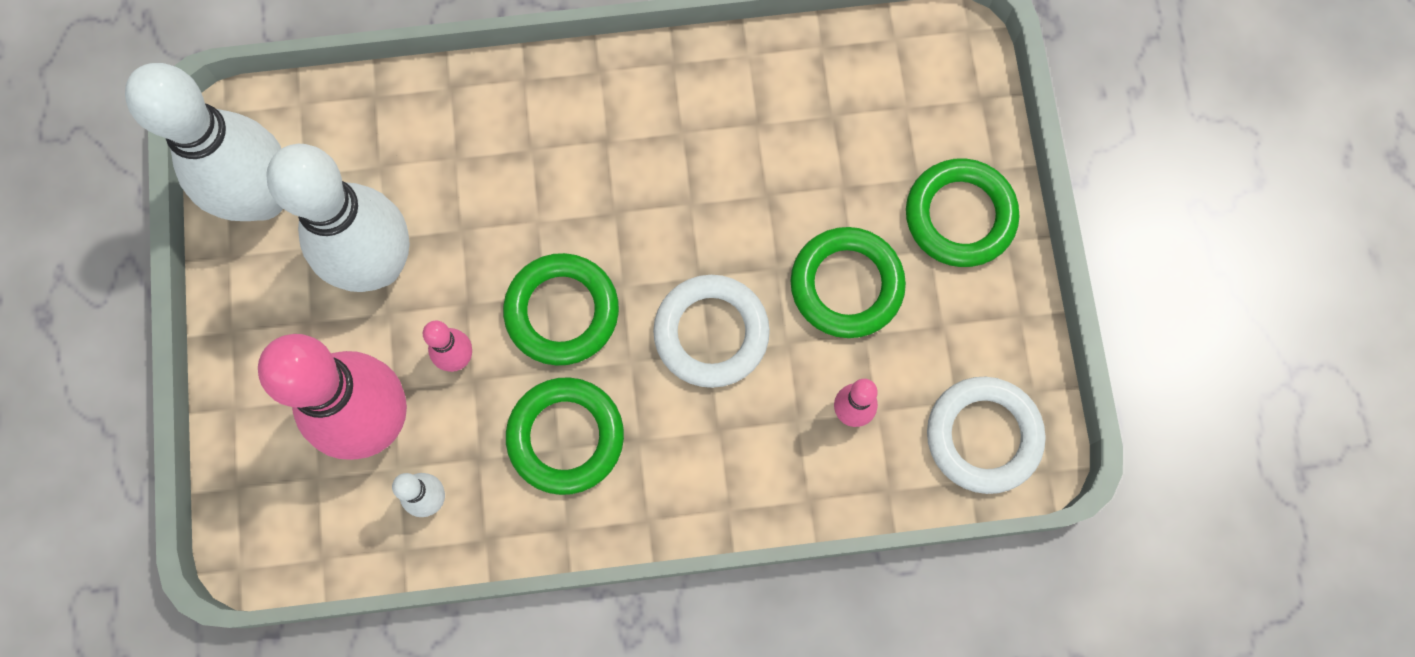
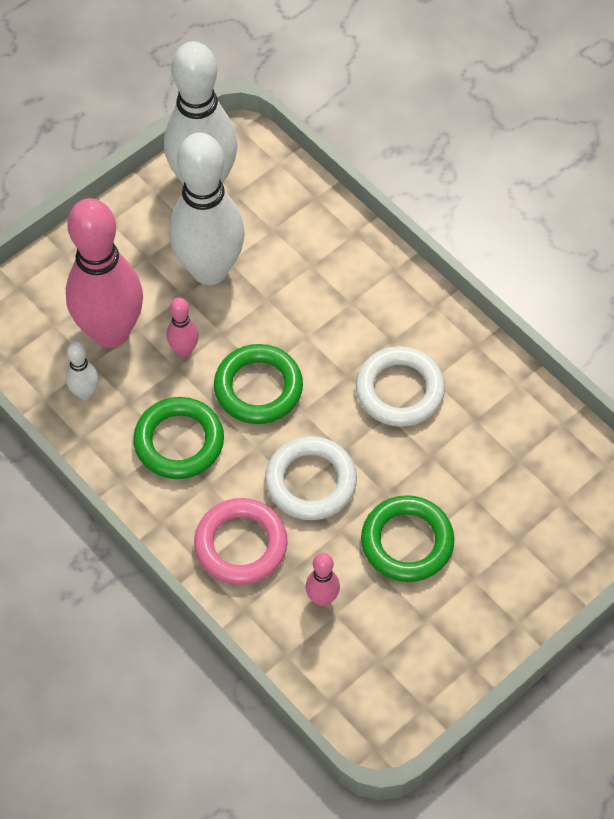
camera: 55 degrees right, 15 degrees down
green ring [906,158,1020,267] -> none
white ring [927,377,1046,494] -> white ring moved to [356,346,445,427]
none -> pink ring [194,498,288,585]

